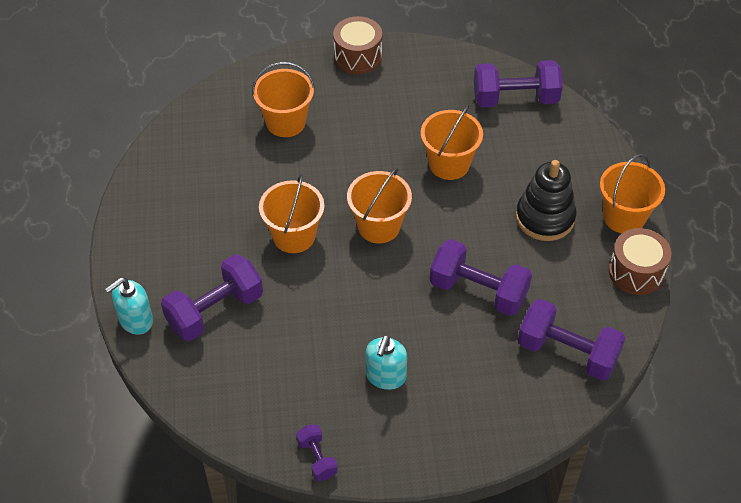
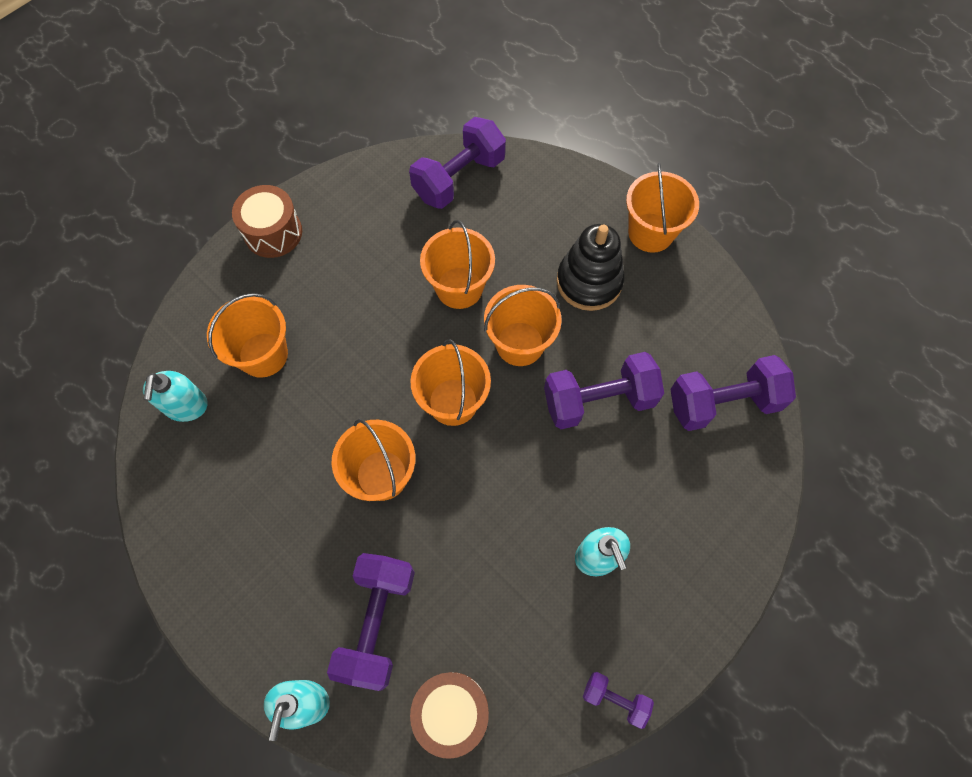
camera: 40 degrees left, 15 degrees up
brown drum [609,228,671,295] -> brown drum moved to [410,672,489,759]
none -> turquoise soap dispenser [143,371,208,422]
none -> orange bucket [484,285,562,366]

